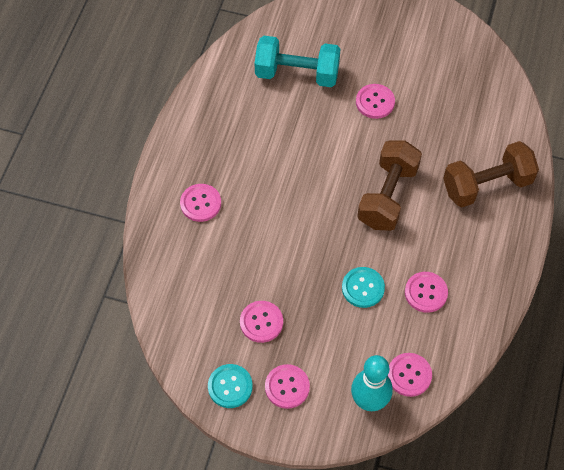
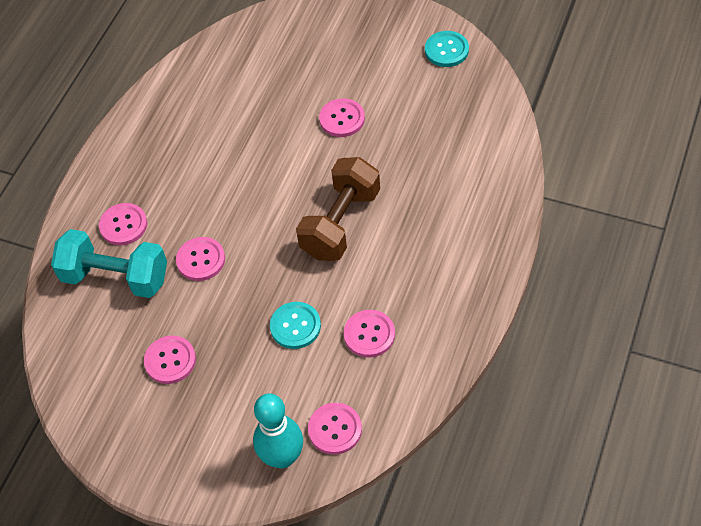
camera: 10 degrees right, 5 degrees down
turquoise button [208,364,253,408] -> turquoise button moved to [425,31,469,67]
turquoise dumbbell [255,36,340,87] -> turquoise dumbbell moved to [51,229,167,298]
pink button [265,364,310,409] -> pink button moved to [176,237,225,281]
brown dumbbell [443,141,539,208] -> none

